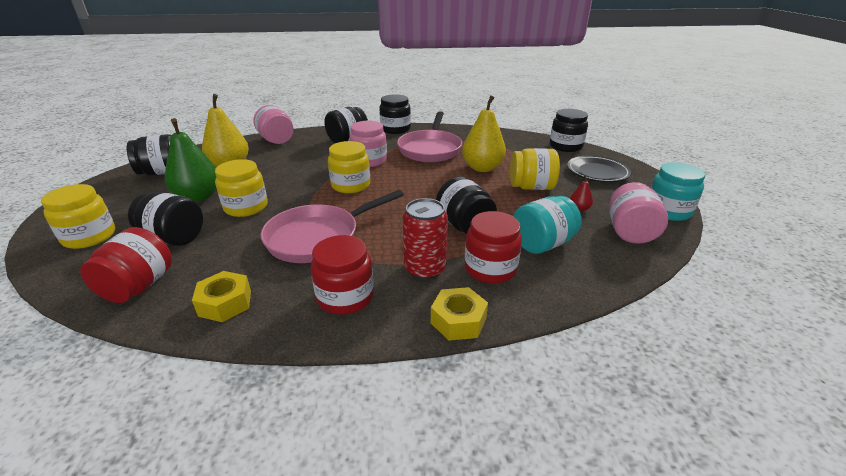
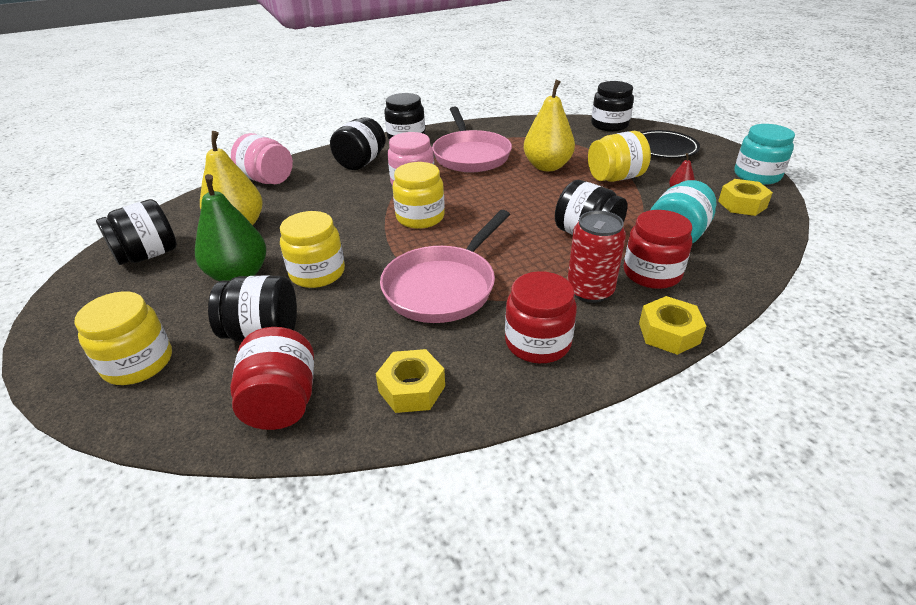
camera: 20 degrees left, 5 degrees up
pink jar [609,182,668,244] -> yellow nut [718,179,773,216]

